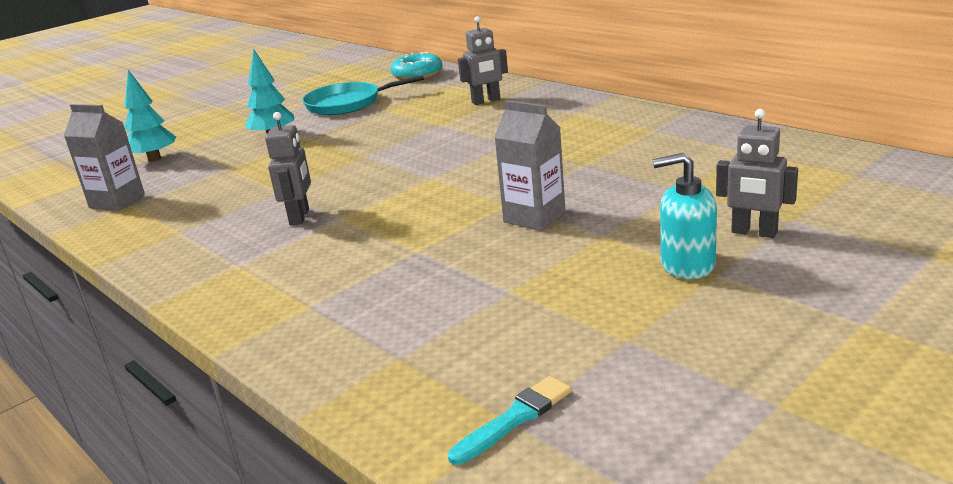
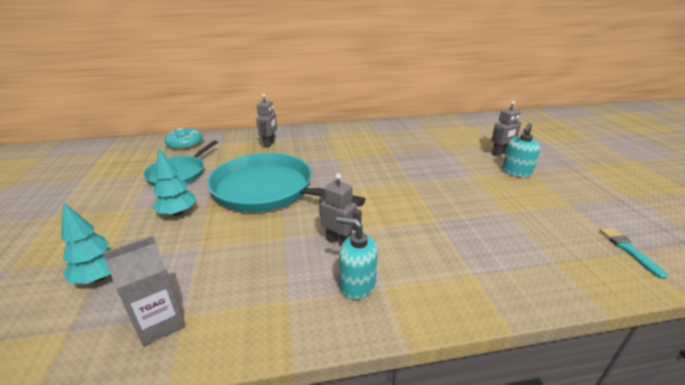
camera: 60 degrees left, 5 degrees up
grey carton [494,100,566,231] -> none
none -> turquoise pan [207,153,365,212]
none -> turquoise soap dispenser [336,217,378,300]

